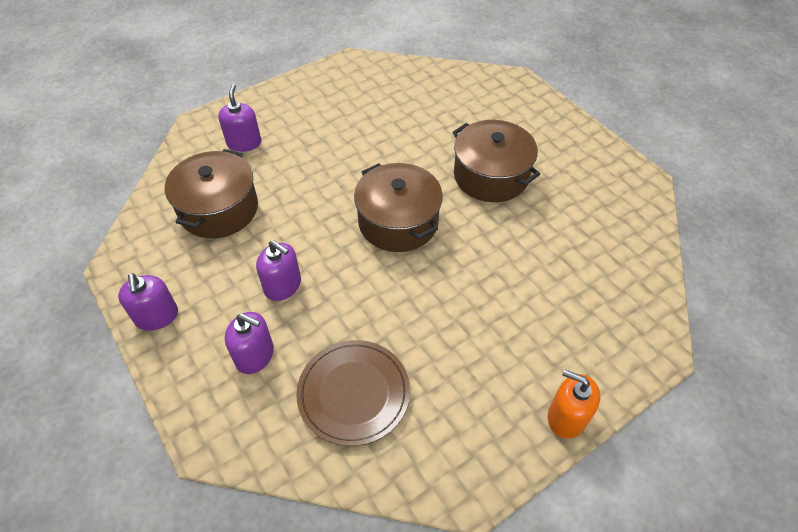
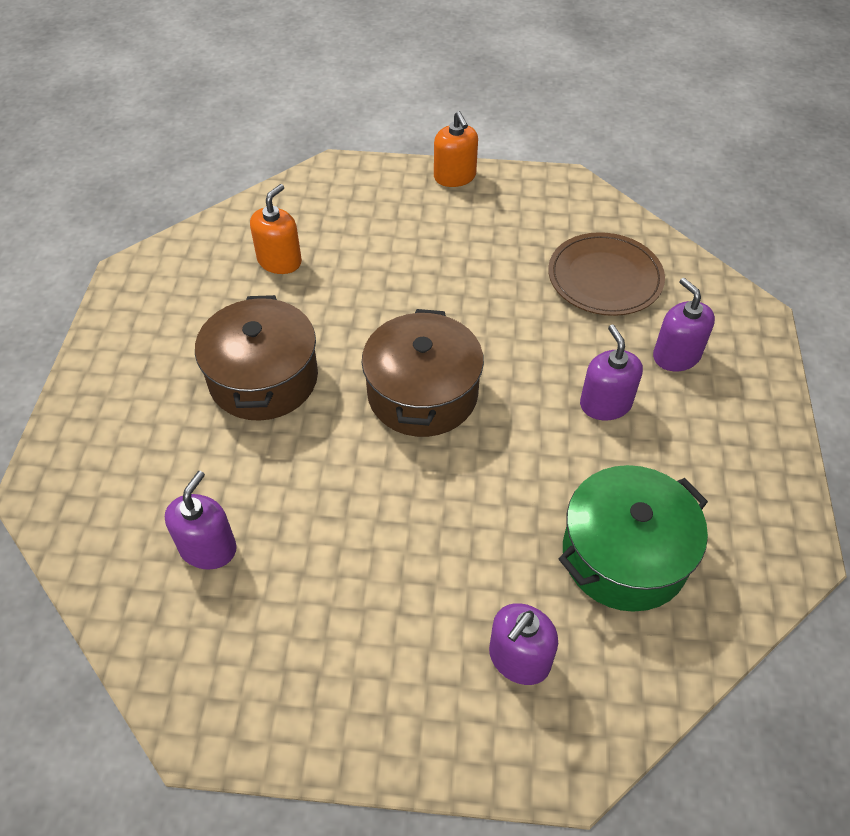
camera: 140 degrees left, 0 degrees up
purple soap dispenser [118,273,178,331] -> purple soap dispenser moved to [165,471,237,570]
brown pot [165,149,258,238] -> green pot [558,465,708,612]
none -> orange soap dispenser [250,184,302,274]

